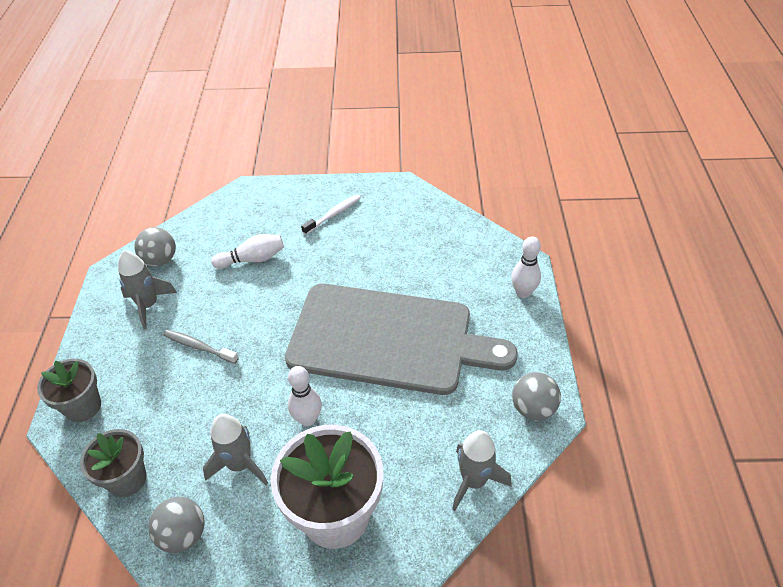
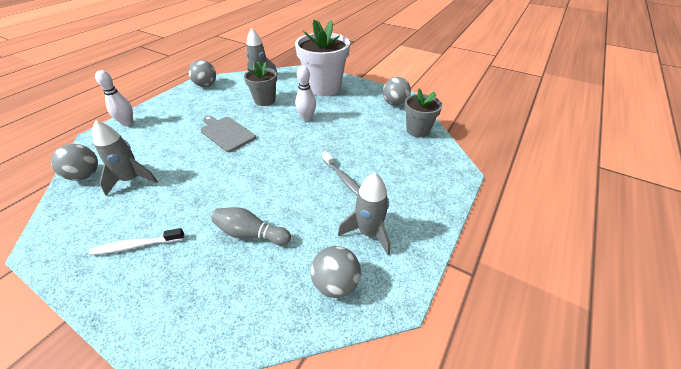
camera: 150 degrees left, 5 degrees down
grey flower pot [37,359,101,422] -> grey flower pot moved to [244,61,277,106]
grey rocket [203,414,268,485] -> grey rocket moved to [92,120,158,195]
white bowling pin [211,234,284,269] -> grey bowling pin [211,207,291,245]
grey cutting board [285,284,518,395] -> grey cutting board [201,116,256,152], size x0.43
none -> grey ball [51,144,98,181]

